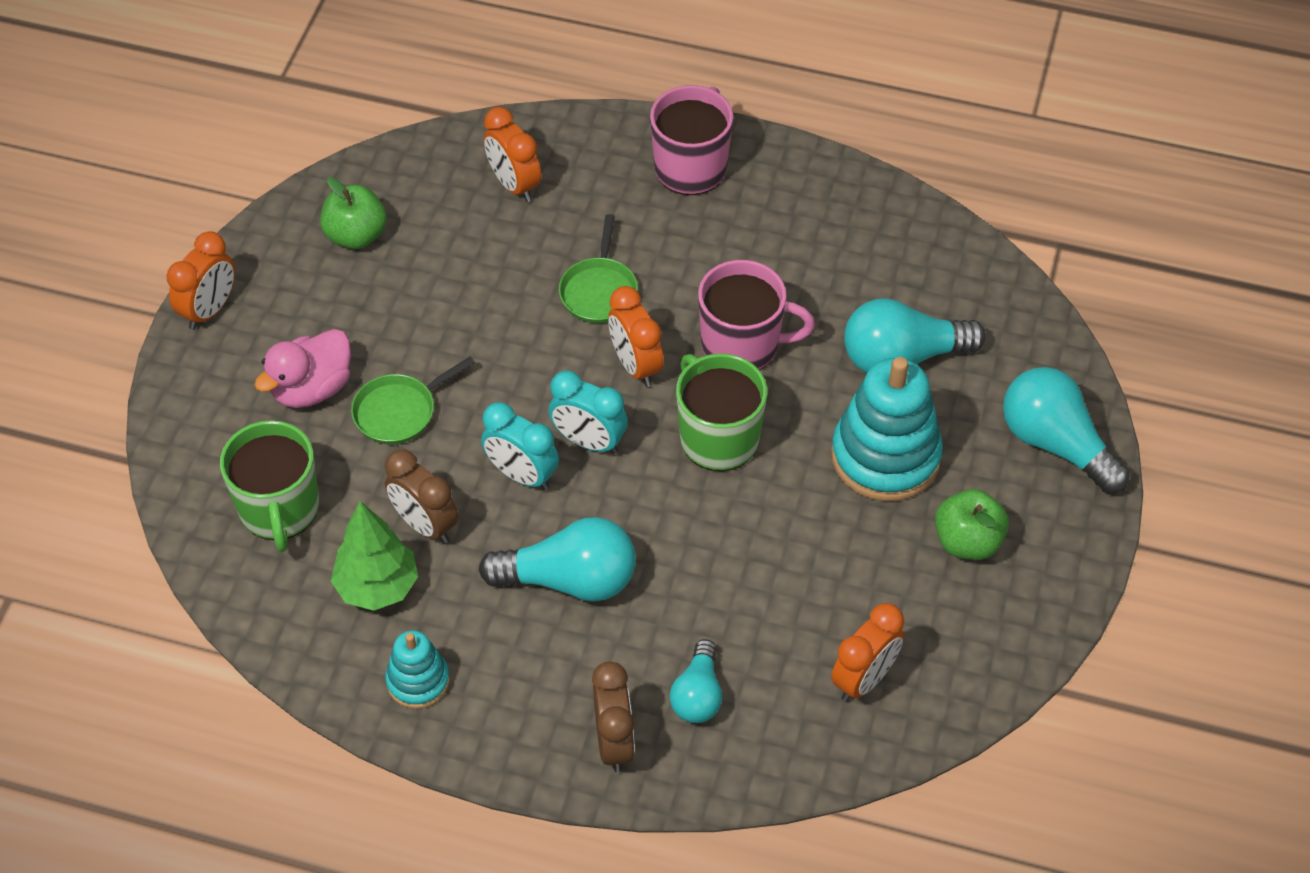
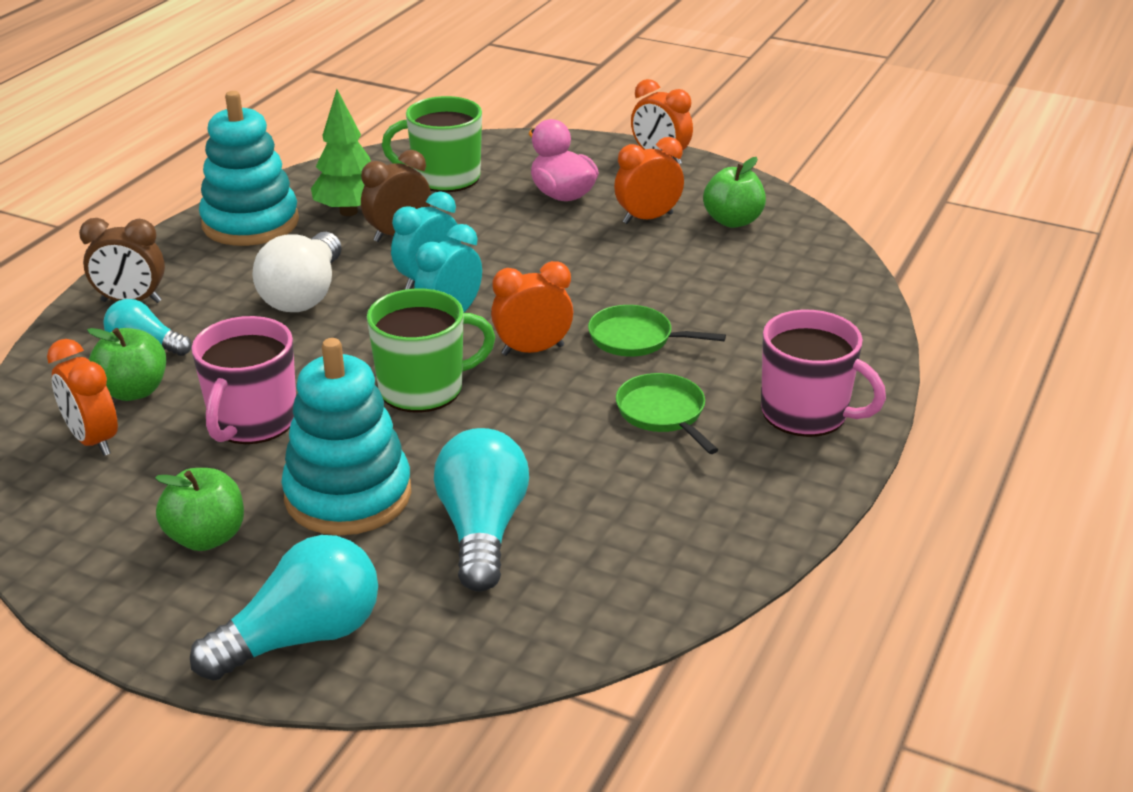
camera: 100 degrees right, 20 degrees down
green pan [351,357,475,444] -> green pan moved to [616,373,718,454]
turquoise stacking toy [385,630,450,709] -> turquoise stacking toy [199,91,299,246], size x1.85
turquoise light bulb [479,517,636,602] -> white light bulb [252,232,342,312]
orange clock [484,107,541,202] -> orange clock moved to [614,137,684,224]
pink mug [698,260,815,370] -> pink mug moved to [192,316,296,444]
none -> green apple [87,328,166,401]

